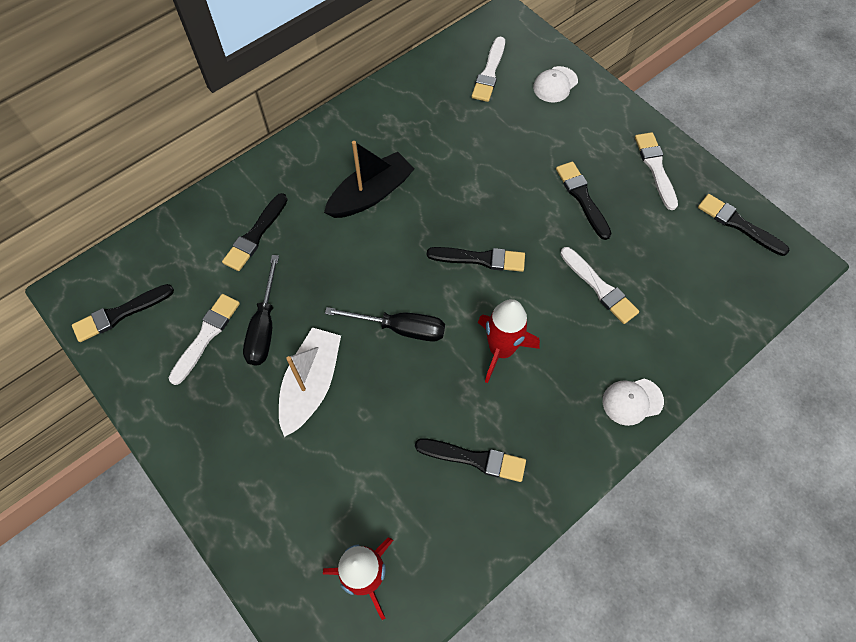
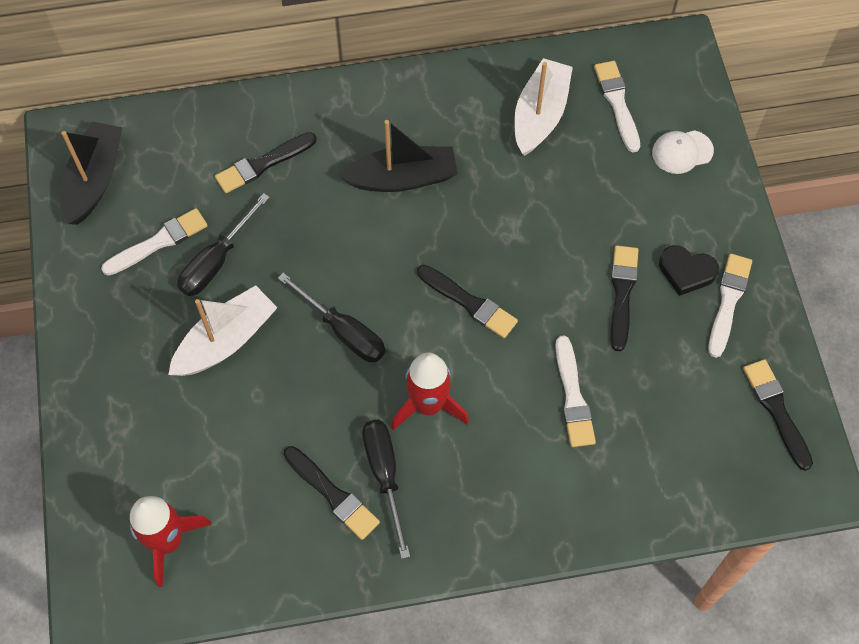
camera: 30 degrees right, 0 degrees up
black brush [72,284,174,342] -> black boat [61,121,122,225]
white brush [472,37,505,102] -> white brush turned 120 degrees clockwise [594,61,640,152]
white cap [603,379,664,426] -> none
none -> black screwdriver [362,420,410,559]
none -> white boat [514,58,573,156]
none -> black heart [659,245,719,296]

